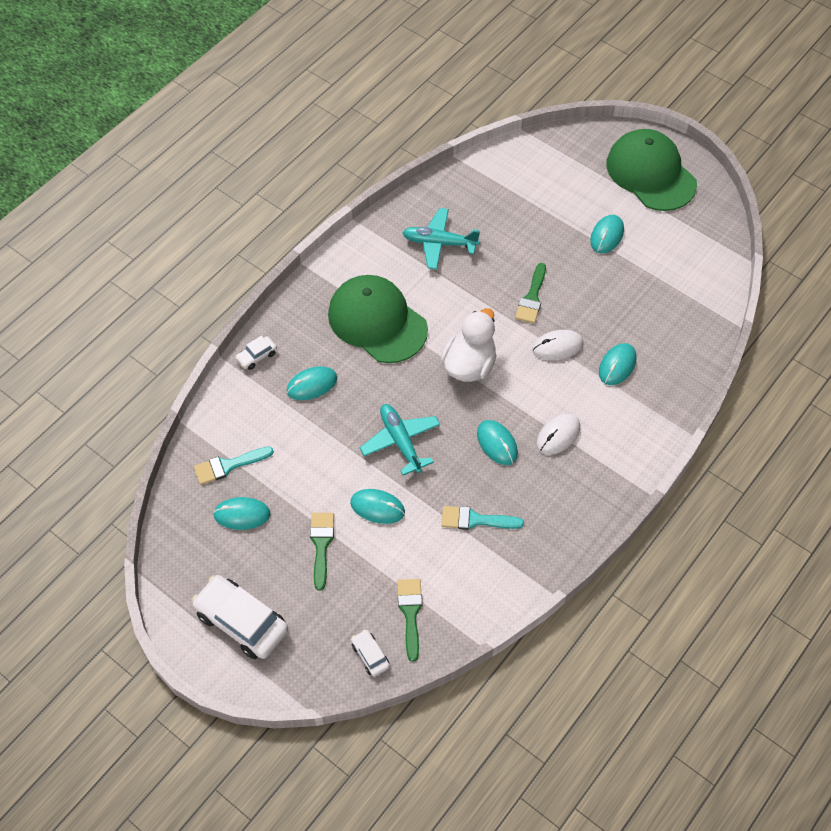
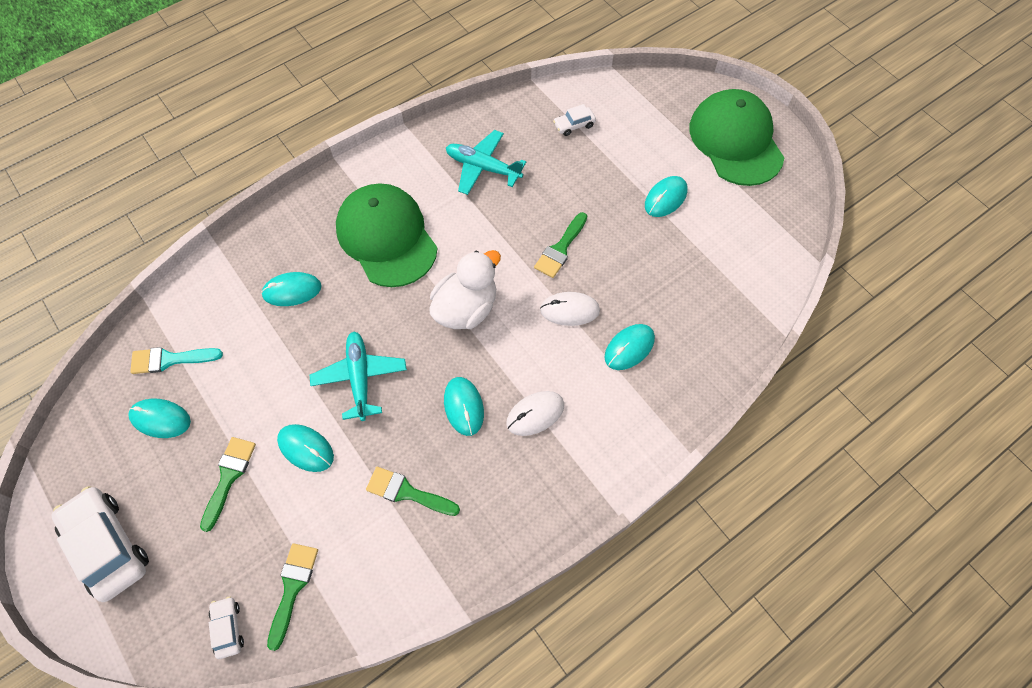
camera: 15 degrees right, 5 degrees up
white car [235,336,277,370] -> white car moved to [553,104,596,136]
turquoise brush [441,506,524,530] -> green brush [366,467,460,516]

